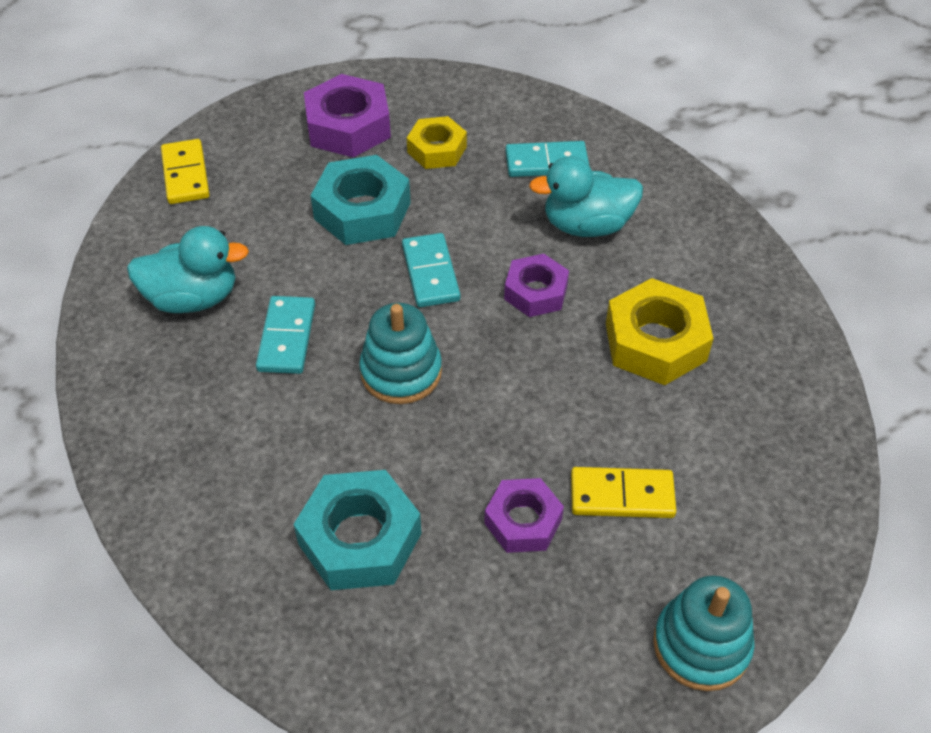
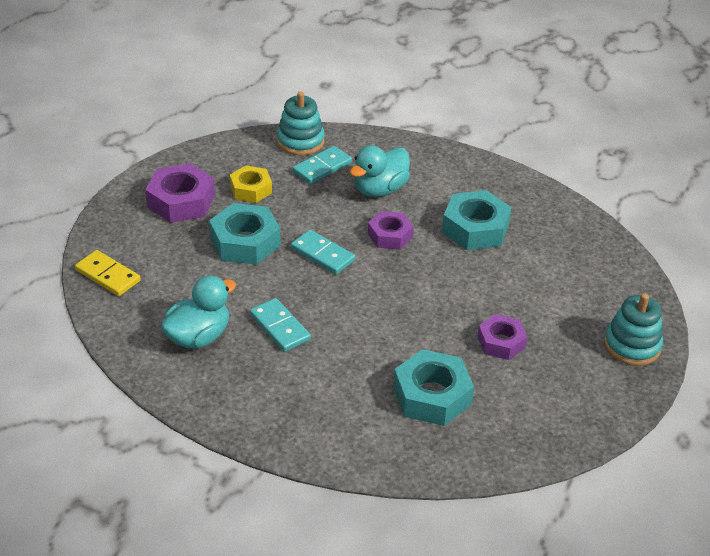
camera: 40 degrees left, 10 degrees down
turquoise stacking toy [359,303,442,404] -> turquoise stacking toy moved to [277,91,325,155]
yellow domino [571,467,676,518] -> none
yellow nut [606,278,714,385] -> turquoise nut [442,190,512,250]

